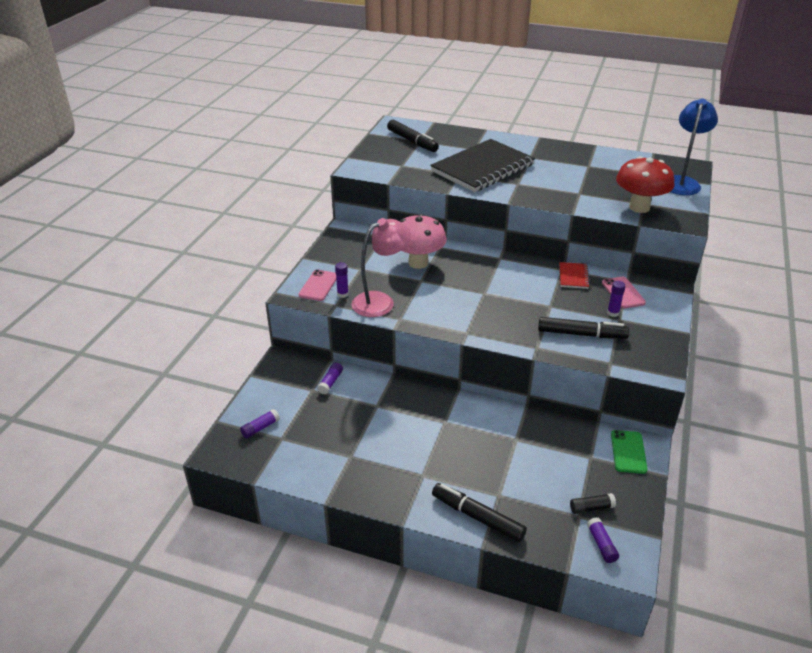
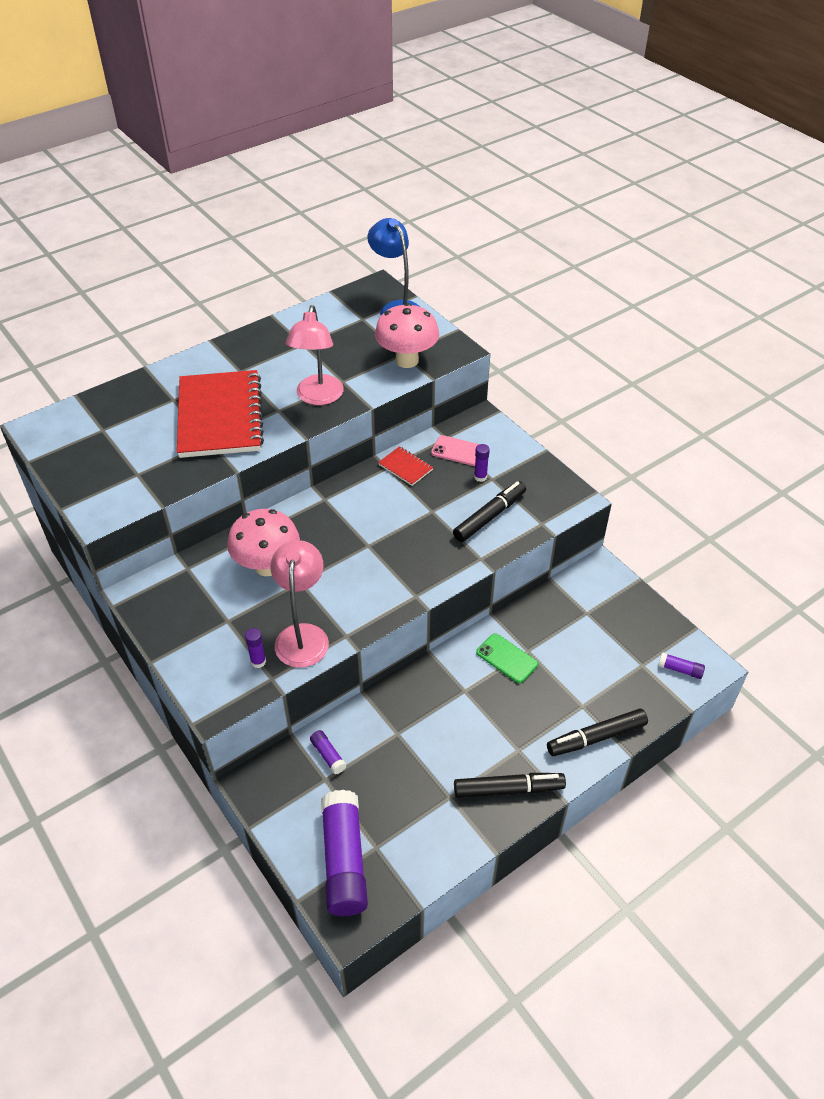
camera: 55 degrees left, 10 degrees up
purple glue stick [240,409,280,439] -> purple glue stick [321,790,368,916], size x2.32
pink phone [299,269,336,301] -> none
black marker [387,120,439,152] -> black marker moved to [454,773,566,798]
black notebook [430,139,535,192] -> red notebook [177,370,264,458]
black glue stick [570,493,616,514] -> none
green phone [611,430,647,474] -> green phone moved to [476,633,538,683]
red mushroom [616,156,675,213] -> pink mushroom [375,303,439,368]
none -> pink lamp [285,305,344,405]

